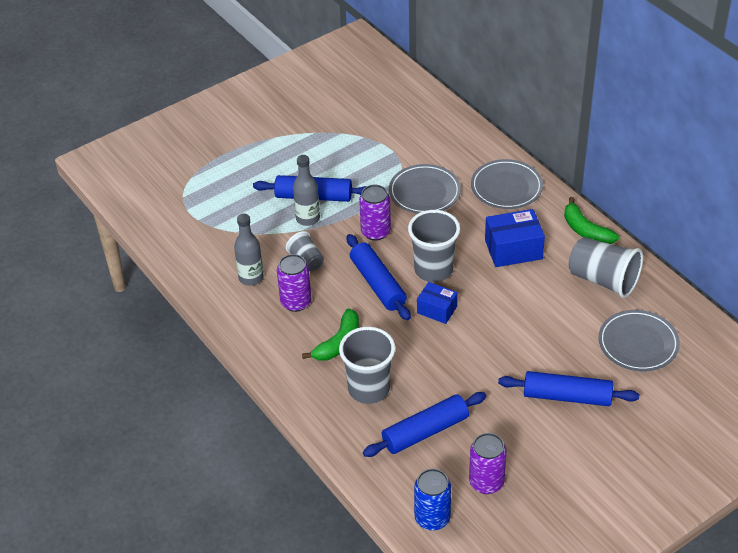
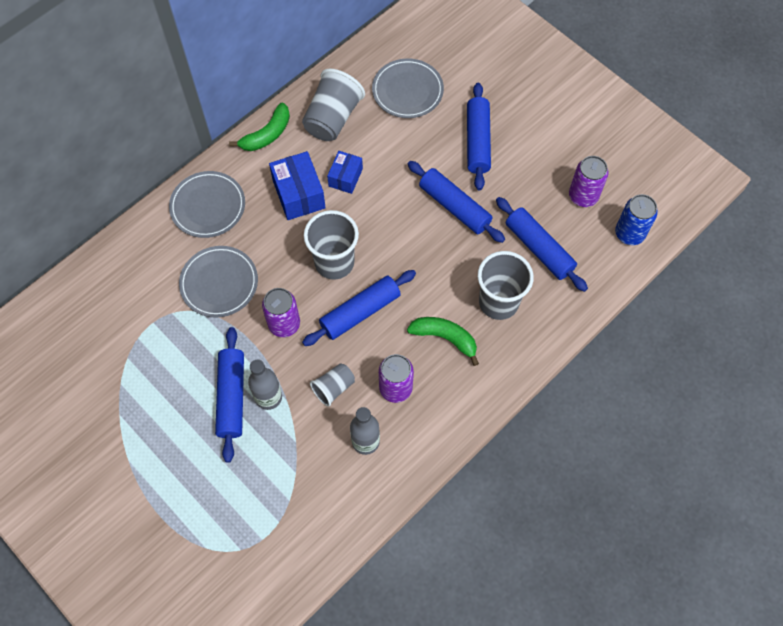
camera: 100 degrees left, 20 degrees up
blue box [417,282,458,324] -> blue box moved to [327,151,363,194]
none -> blue rolling pin [408,161,505,243]

